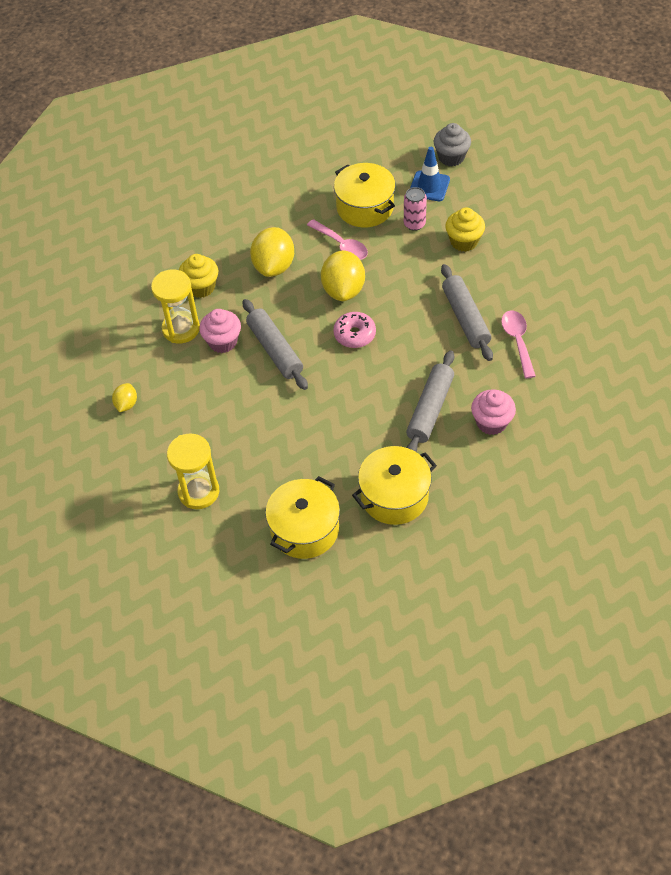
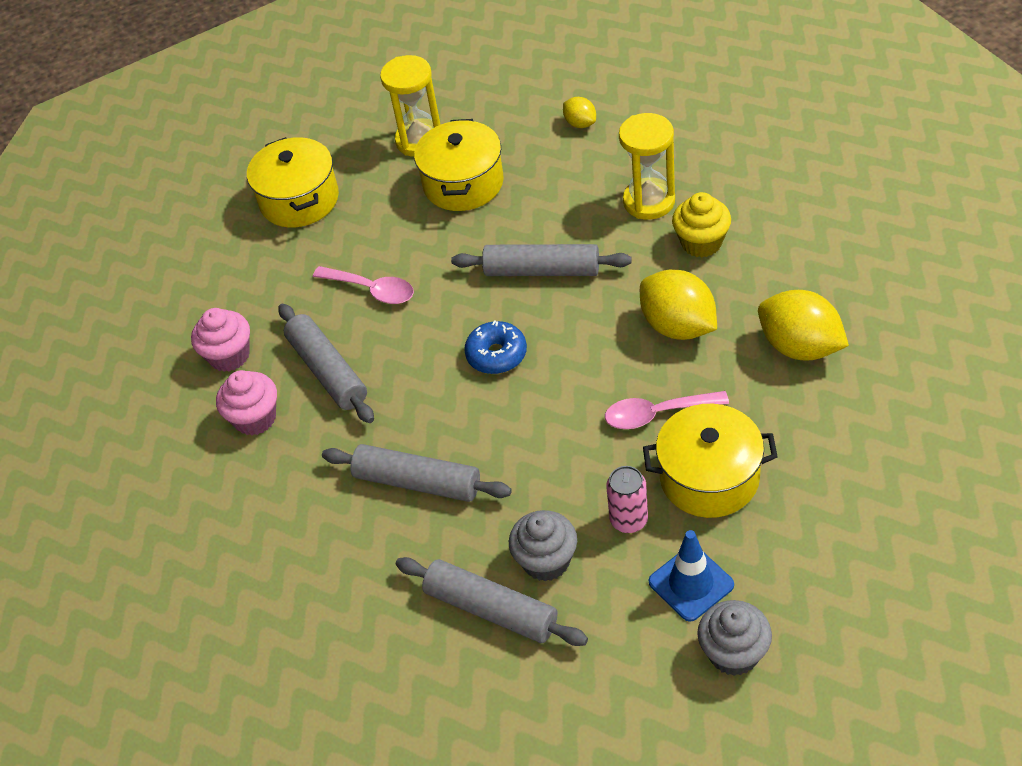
camera: 130 degrees right, 5 degrees down
pink cupcake [199,309,241,353] -> pink cupcake moved to [191,308,250,372]
yellow lemon [321,250,365,301] -> yellow lemon moved to [758,290,849,361]
pink donut [333,312,376,348] -> blue donut [464,320,527,374]
yellow pot [352,446,437,525] -> yellow pot moved to [414,119,504,211]
yellow cupcake [445,208,485,252] -> grey cupcake [509,510,577,581]
pink spoon [501,311,536,379] -> pink spoon moved to [313,266,414,304]
none -> grey rolling pin [396,557,588,646]

